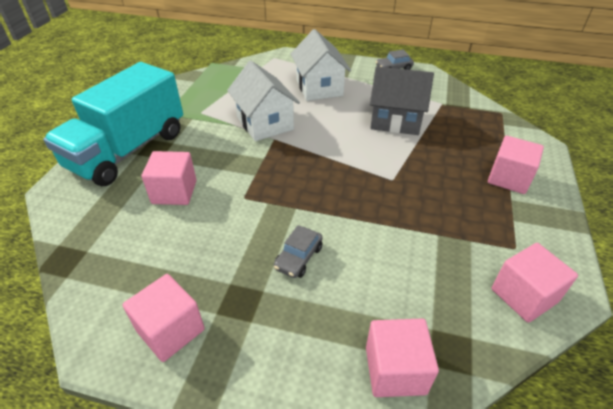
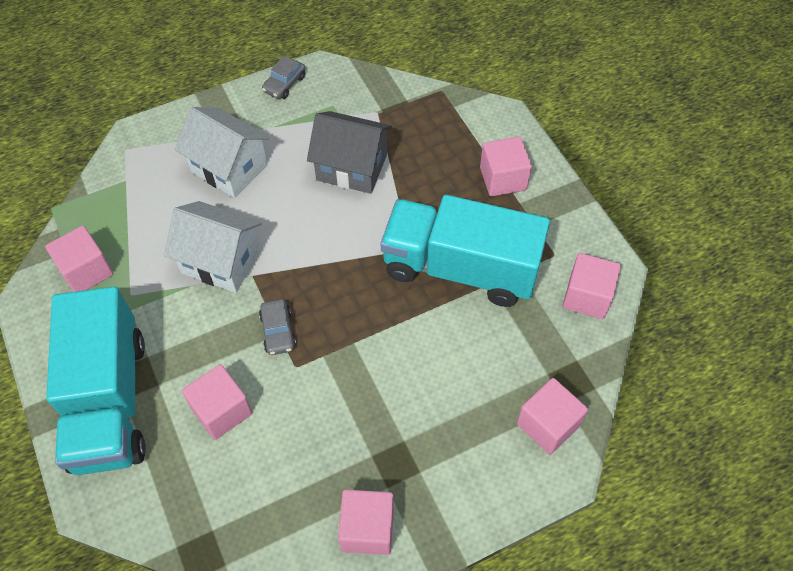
camera: 40 degrees left, 15 degrees up
grey car [274,225,323,278] -> grey car moved to [259,299,296,355]
grey house [370,66,434,135] -> grey house turned 45 degrees clockwise [307,111,392,194]
none -> pink cube [45,226,113,292]
none -> turquoise truck [381,195,550,307]

